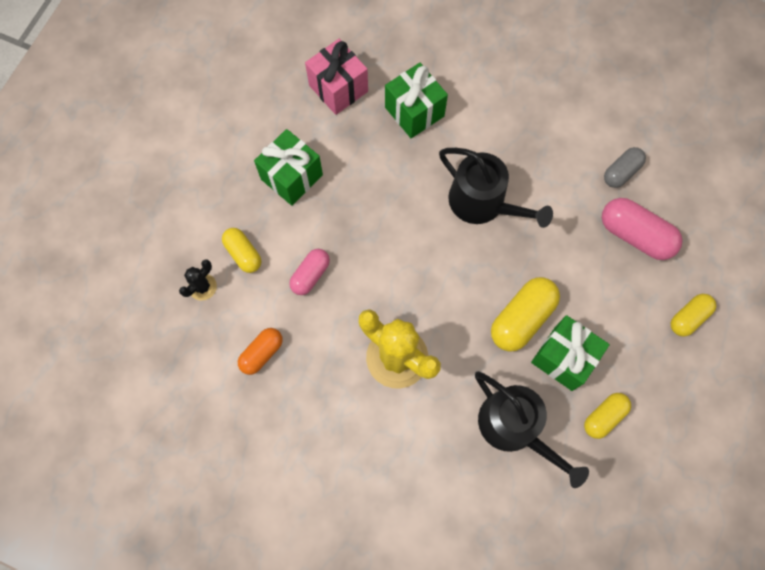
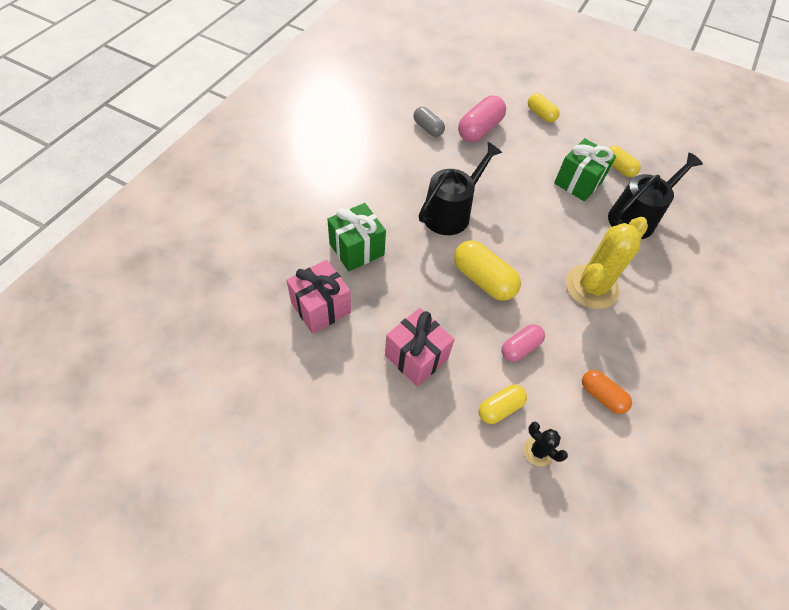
camera: 90 degrees left, 15 degrees down
green gift [254,129,323,206] -> pink gift [385,308,454,387]
pink capsule [289,249,330,295] -> pink capsule turned 75 degrees counterclockwise [502,324,545,362]
yellow capsule [491,277,560,352] -> yellow capsule moved to [454,240,521,301]

